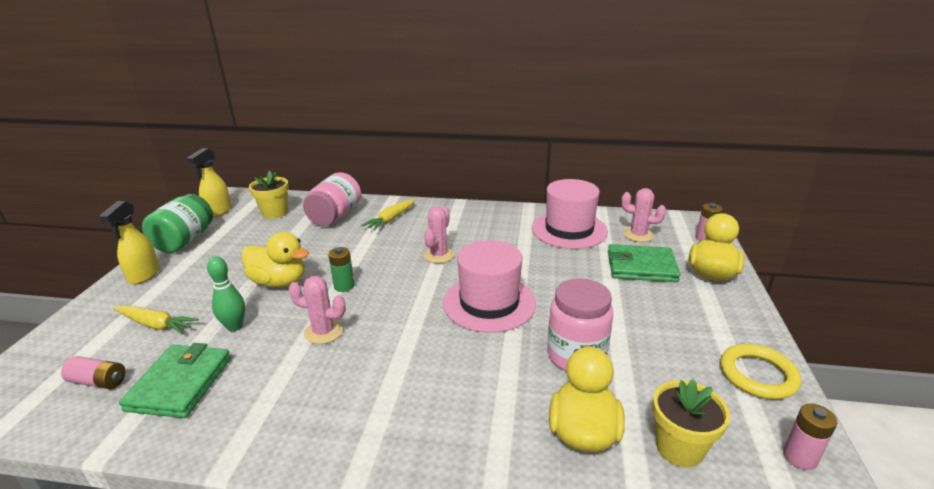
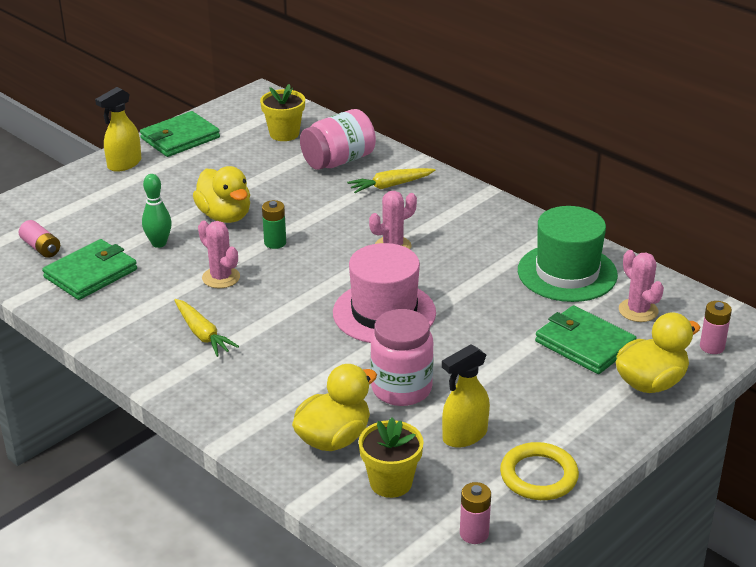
camera: 35 degrees right, 5 degrees up
yellow carrot [114,306,199,334] -> yellow carrot moved to [174,299,239,357]
green jar [142,194,213,253] -> green wallet [140,111,220,157]
yellow spray bottle [186,148,231,217] -> yellow spray bottle moved to [442,344,490,448]
pink hat [532,179,608,249] -> green hat [518,206,618,302]

